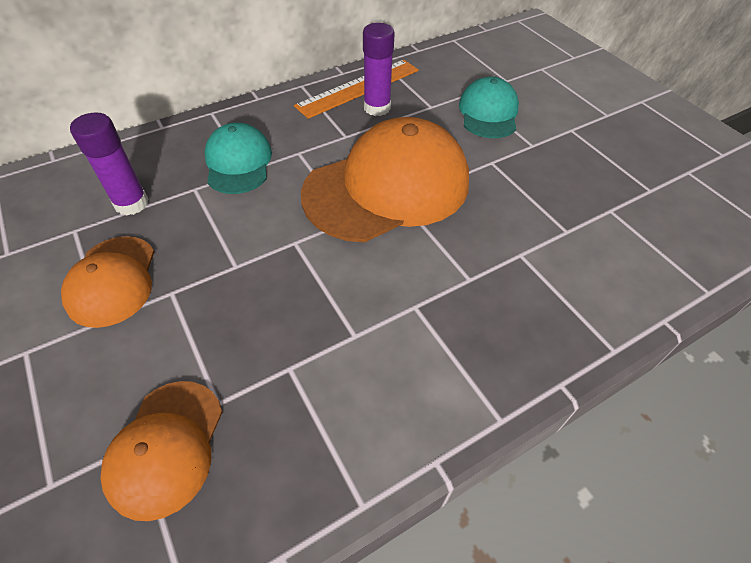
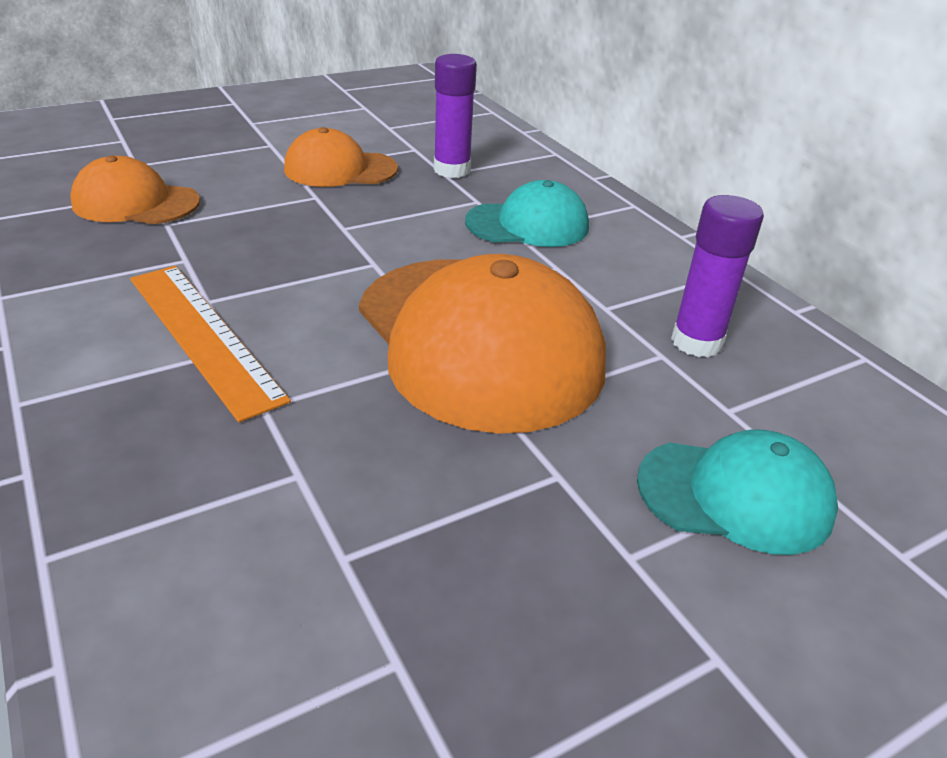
camera: 90 degrees right, 15 degrees down
orange ruler [294,60,419,119] -> orange ruler moved to [130,266,291,422]

